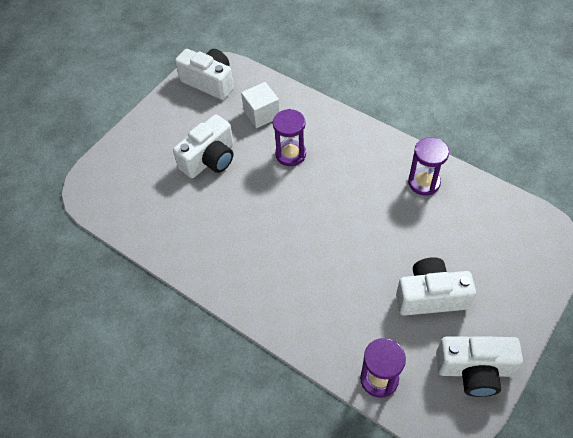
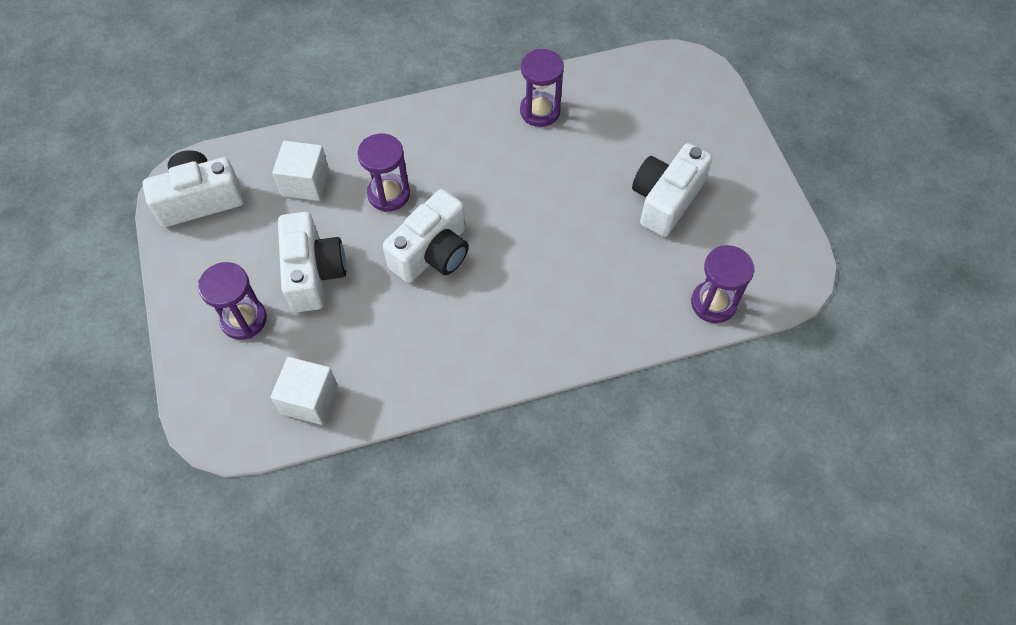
camera: 55 degrees left, 5 degrees up
white camera [436,336,523,397] -> white camera moved to [383,189,469,283]
none -> purple hourglass [198,262,267,340]
none -> white cube [271,357,338,425]

